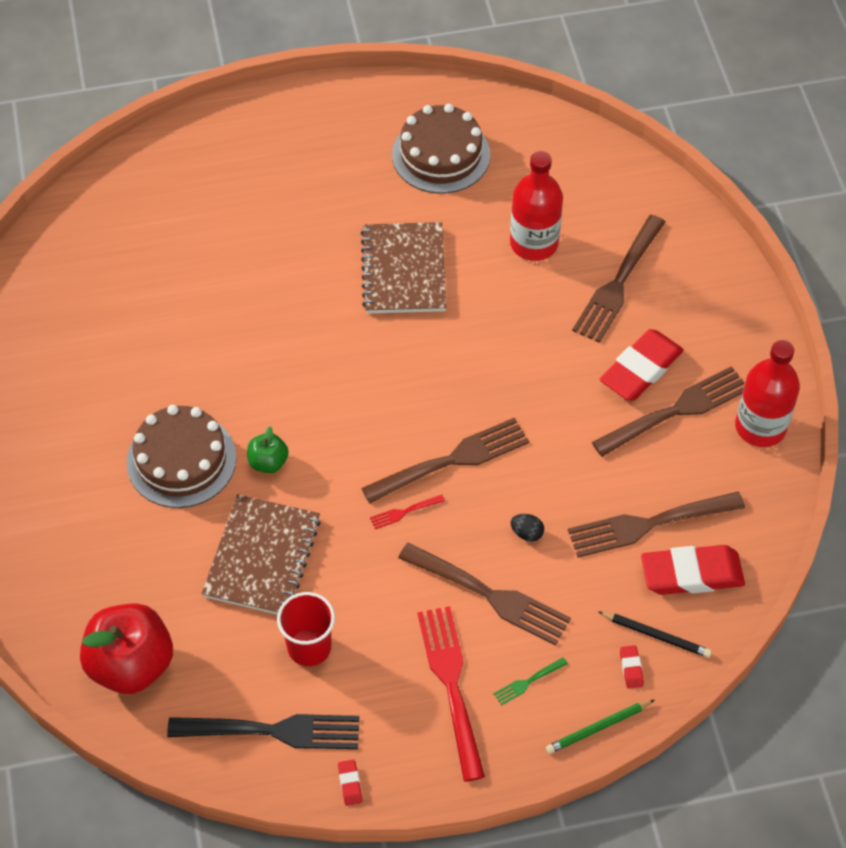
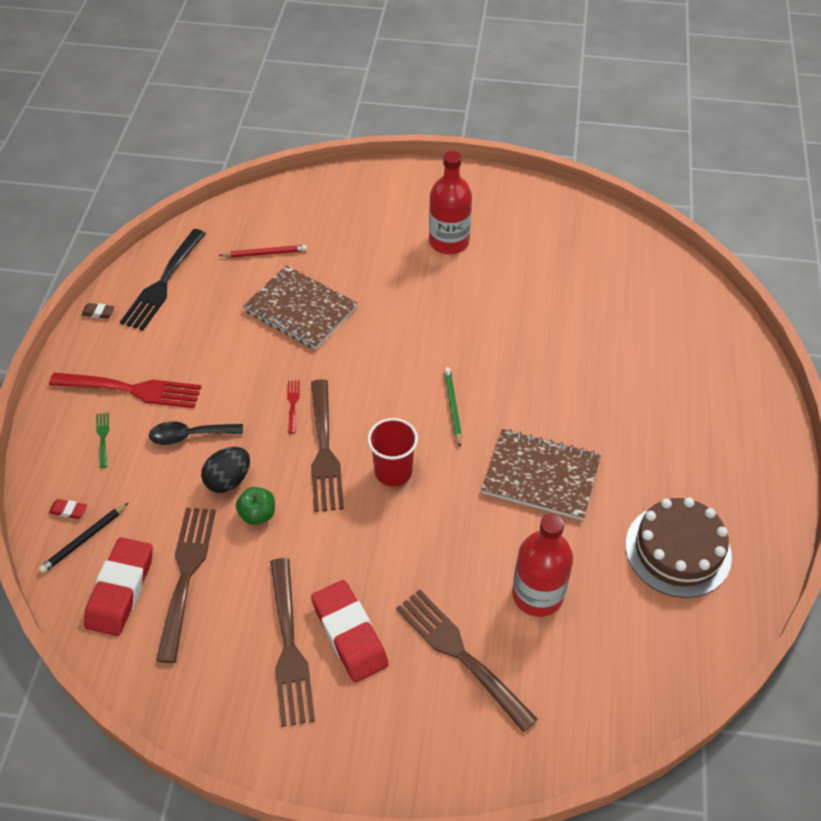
camera: 110 degrees right, 5 degrees down
red apple [80,603,173,694] -> none
brown cake [127,405,236,508] -> none
green apple [247,426,289,473] -> green apple moved to [236,487,275,525]
red cup [277,592,335,666] -> red cup moved to [368,418,418,486]
red eraser [338,759,362,806] -> brown eraser [81,303,115,318]
brown fork [398,543,571,646] -> black spoon [149,421,243,445]
black egg [511,514,544,542] -> black egg [201,447,250,493], size x1.70
green pencil [546,700,654,754] -> green pencil moved to [444,367,462,447]
red bottle [735,340,800,447] -> red bottle moved to [429,151,472,254]
none -> red pencil [219,245,307,258]

